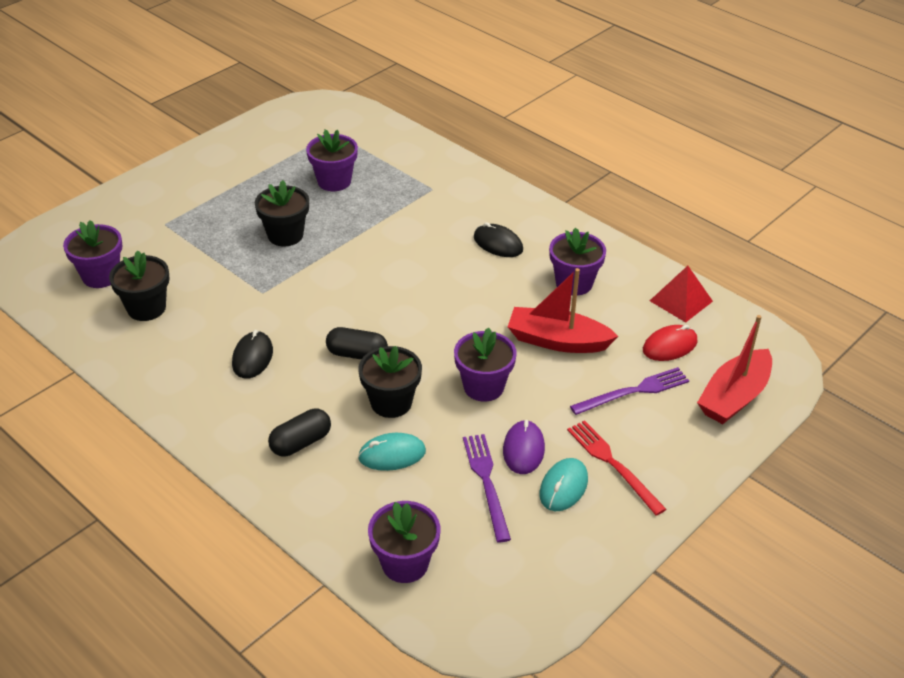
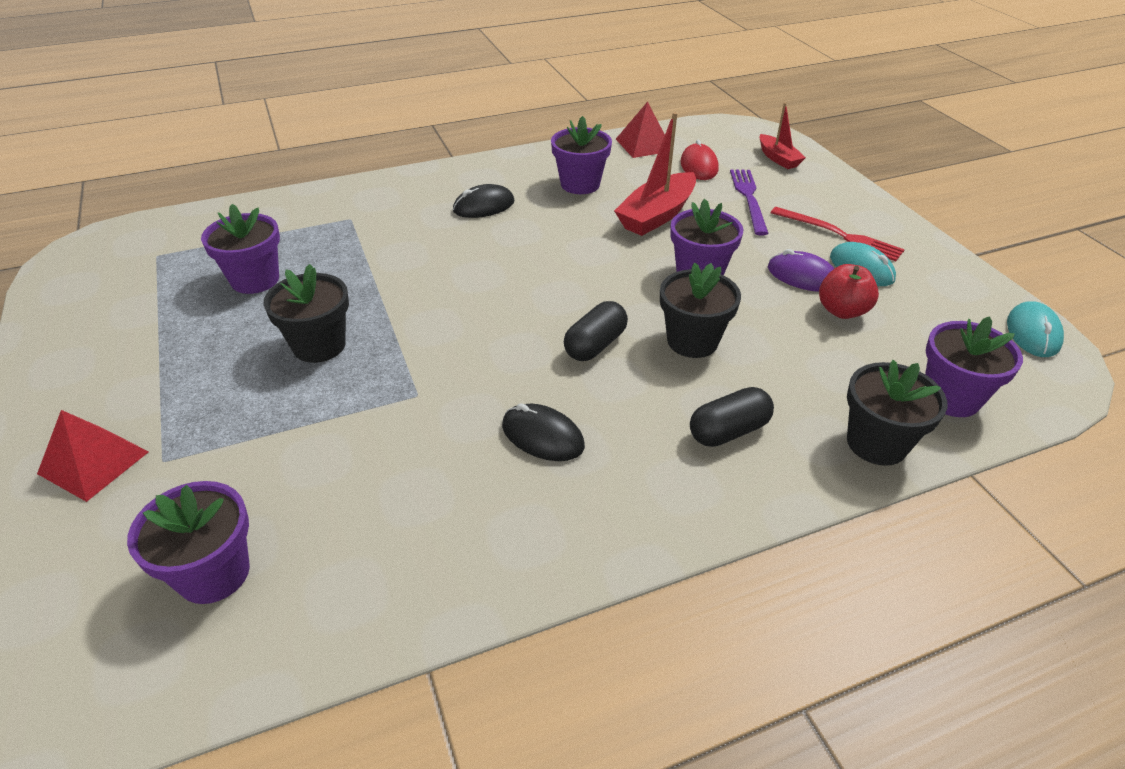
camera: 65 degrees left, 0 degrees up
black flower pot [109,250,169,321] -> black flower pot moved to [847,360,947,466]
black capsule [268,409,331,456] -> black capsule turned 75 degrees clockwise [690,387,774,447]
turquoise mouse [358,433,426,471] -> turquoise mouse moved to [1007,301,1064,357]
purple fork [463,434,511,542] -> red apple [819,264,879,319]
red fork [567,420,666,516] -> red fork turned 135 degrees counterclockwise [771,207,905,261]
red boat [697,315,772,424] -> red boat [760,102,806,169], size x0.60
none -> red pyramid [37,410,149,502]

